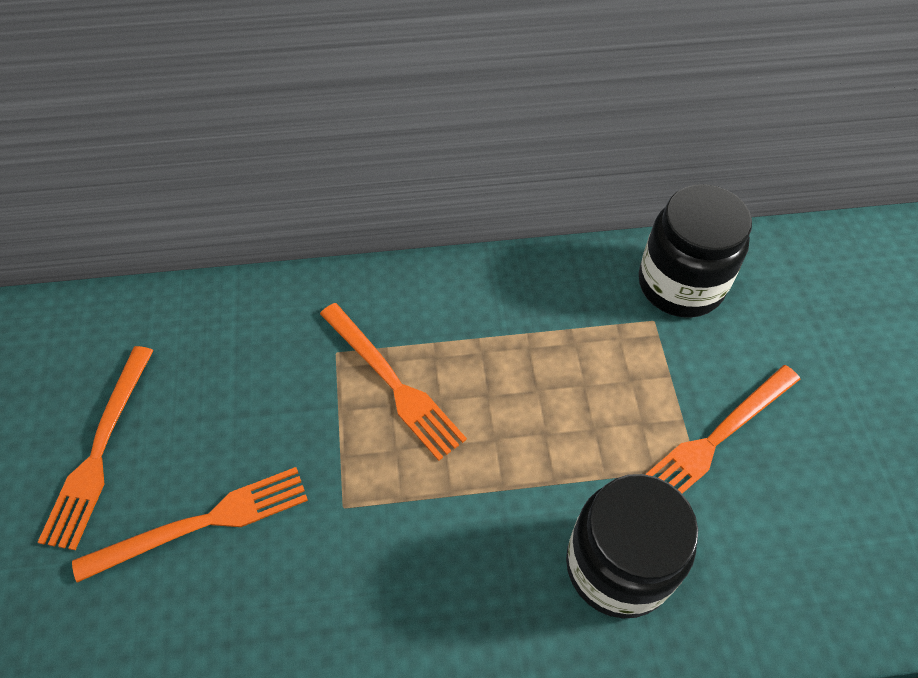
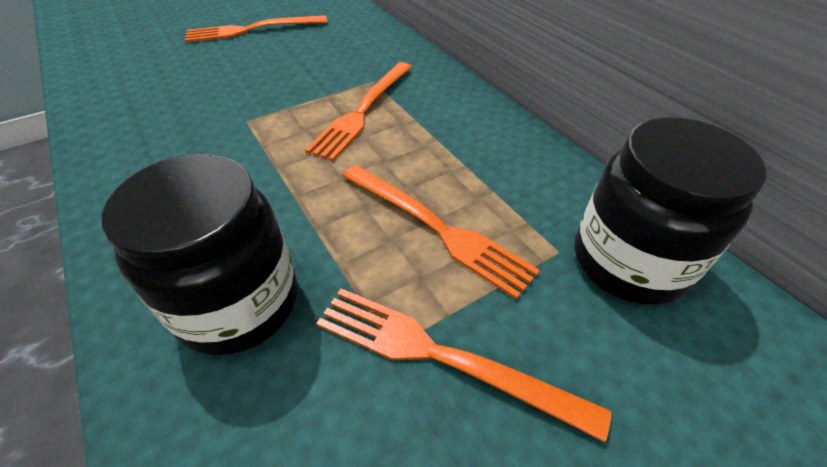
camera: 65 degrees right, 10 degrees down
orange fork [72,467,308,583] -> orange fork moved to [342,165,540,299]

